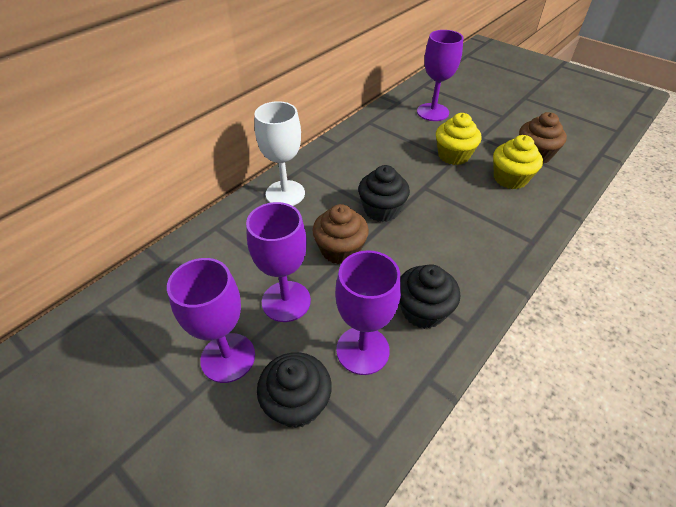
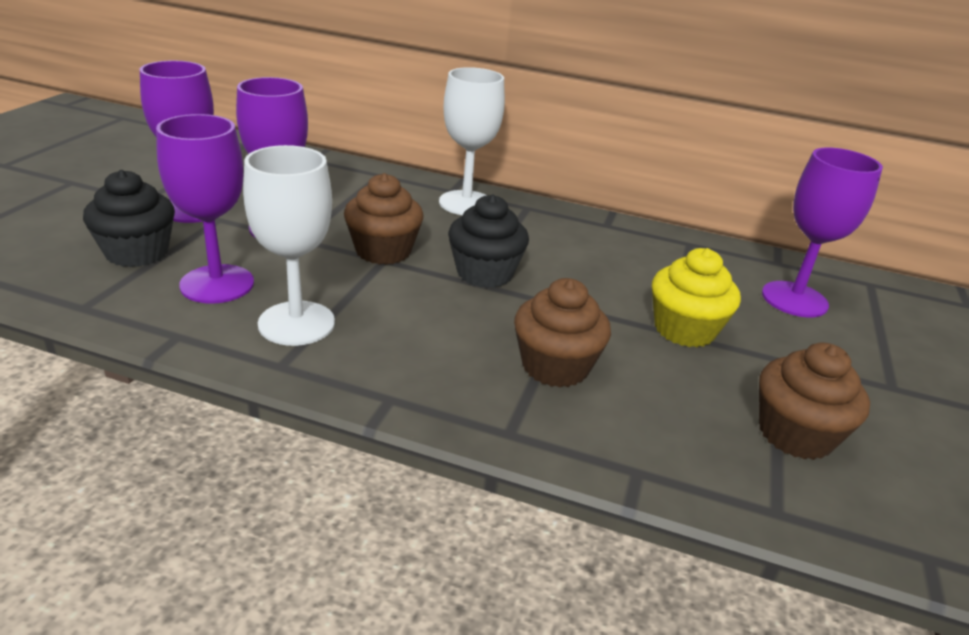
camera: 65 degrees right, 15 degrees down
black cupcake [399,264,460,329] -> white goblet [243,145,335,346]
yellow cupcake [493,135,543,189] -> none
none -> brown cupcake [514,278,611,388]

